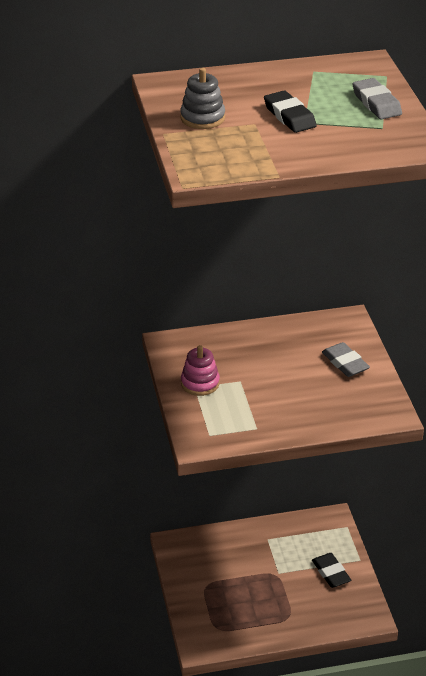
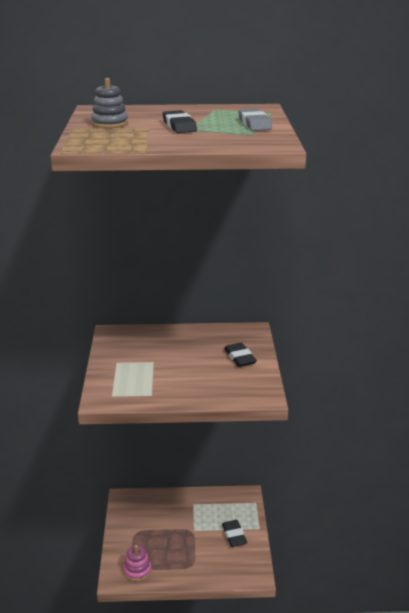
camera: 10 degrees right, 10 degrees down
pink stacking toy [181,345,220,396] -> pink stacking toy moved to [123,545,152,581]
grey eraser [322,342,370,377] -> black eraser [224,343,257,367]

